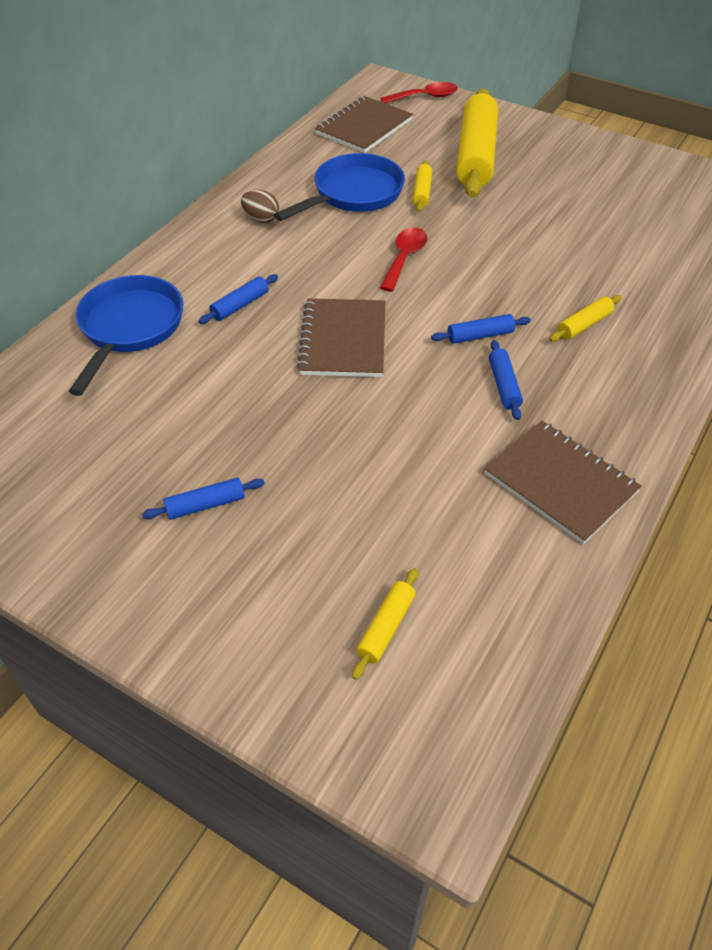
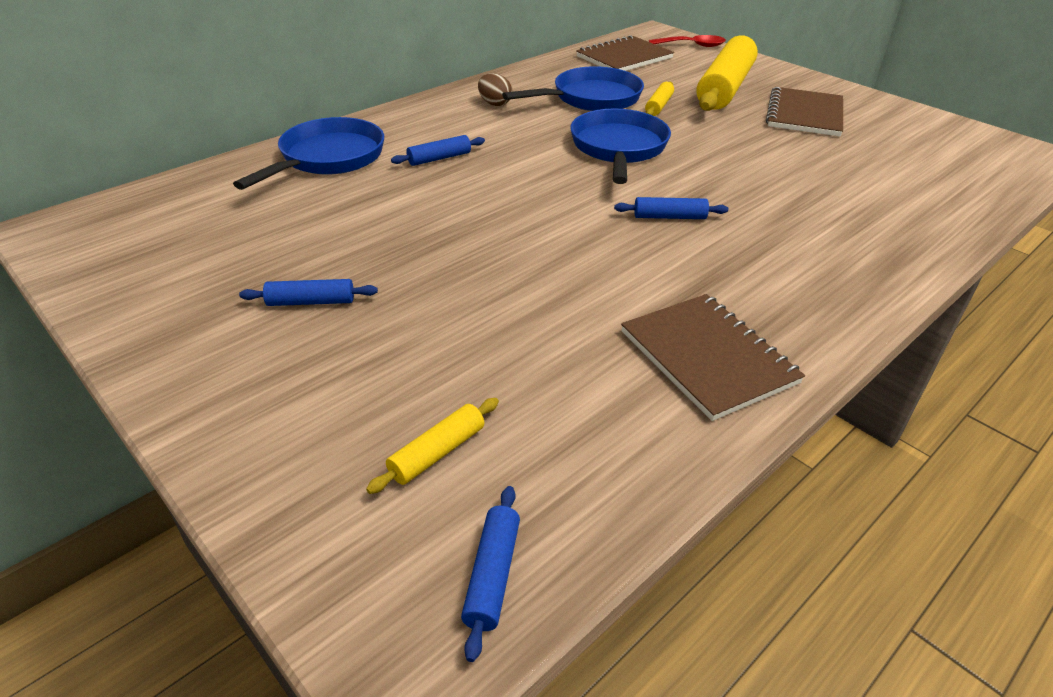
camera: 15 degrees right, 10 degrees down
brown notebook [296,298,385,377] -> brown notebook moved to [766,87,843,137]
red spoon [380,227,427,292] -> blue pan [570,109,671,184]
blue rolling pin [489,340,523,420] -> blue rolling pin moved to [461,486,520,662]
yellow rolling pin [549,295,621,342] -> none

